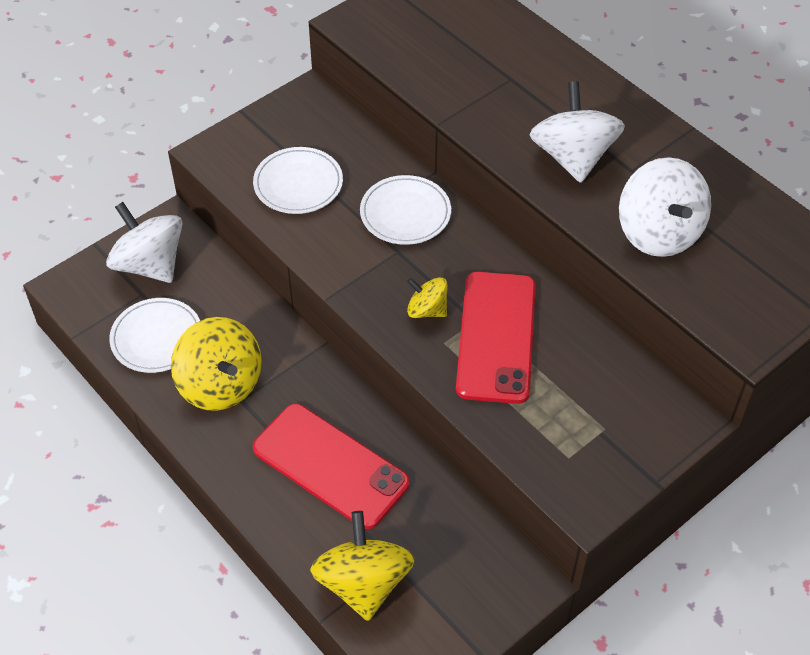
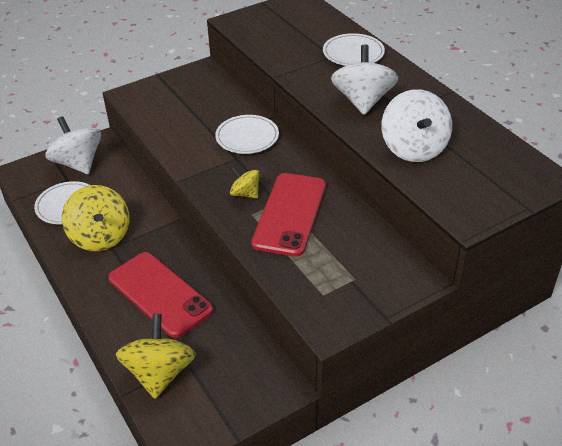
camera: 10 degrees right, 10 degrees down
white plate [253,147,343,214] -> white plate moved to [323,33,385,66]

